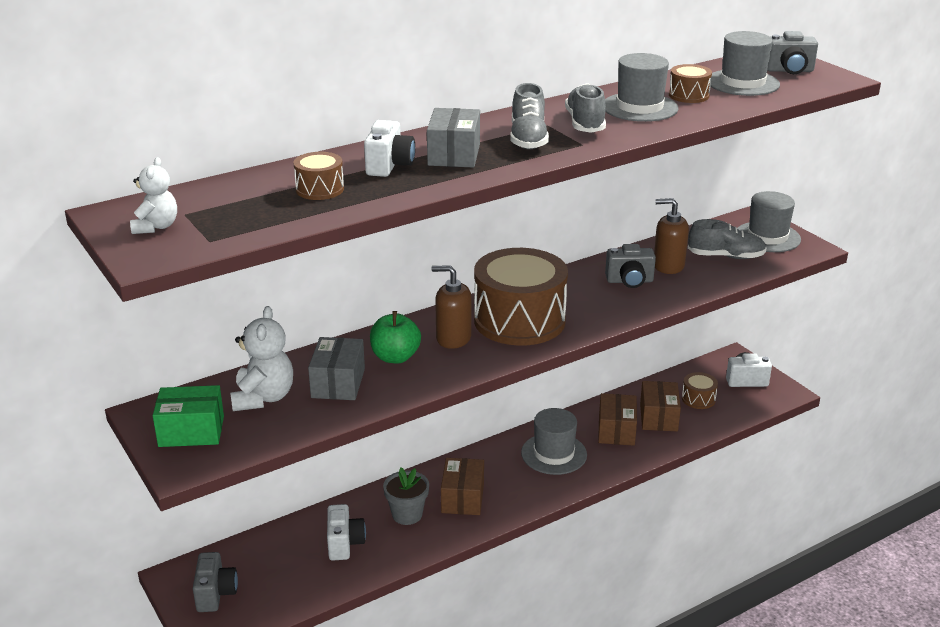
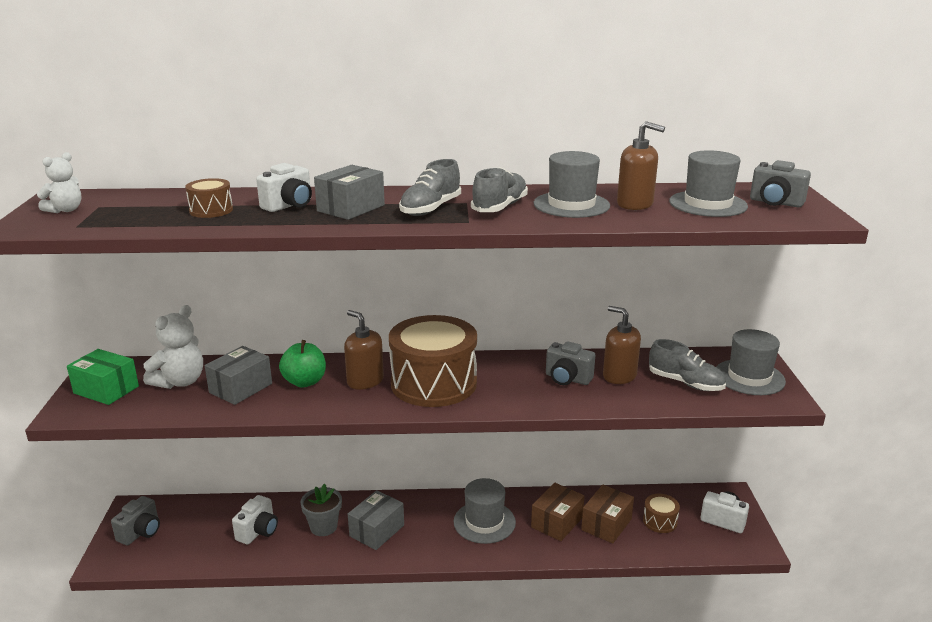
camera: 30 degrees right, 5 degrees down
brown box [441,458,484,515] -> grey box [348,490,404,550]
brown drum [669,64,712,103] -> brown soap dispenser [617,121,665,210]

